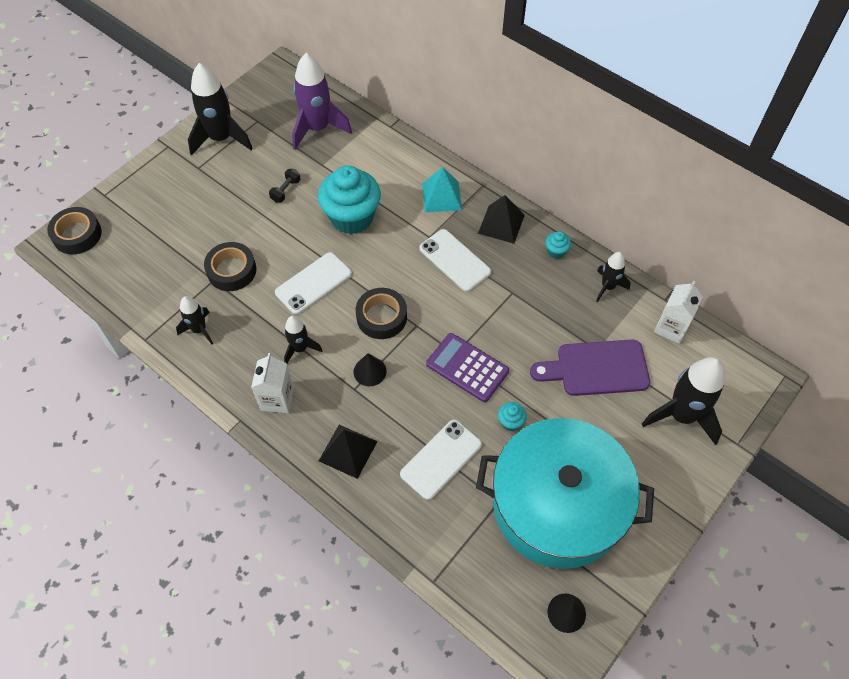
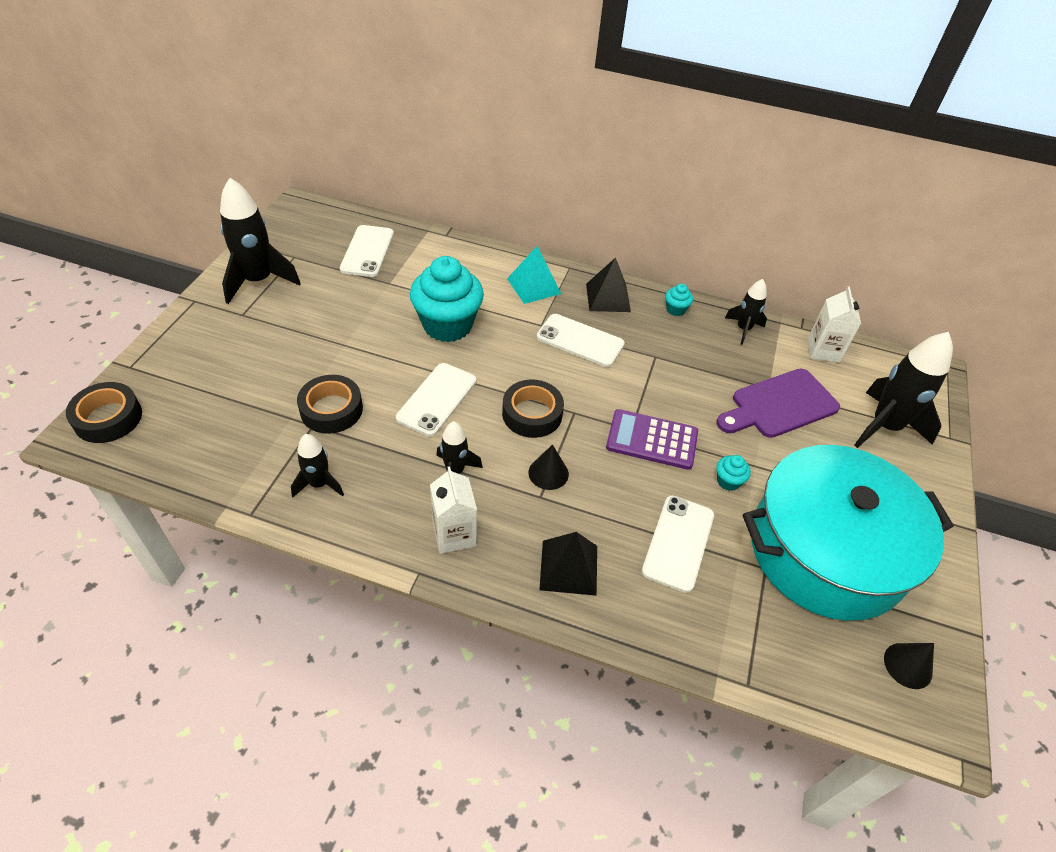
camera: 25 degrees left, 10 degrees down
black dumbbell [269,169,300,203] -> none
purple rocket [292,53,352,150] -> white phone [340,225,394,277]

